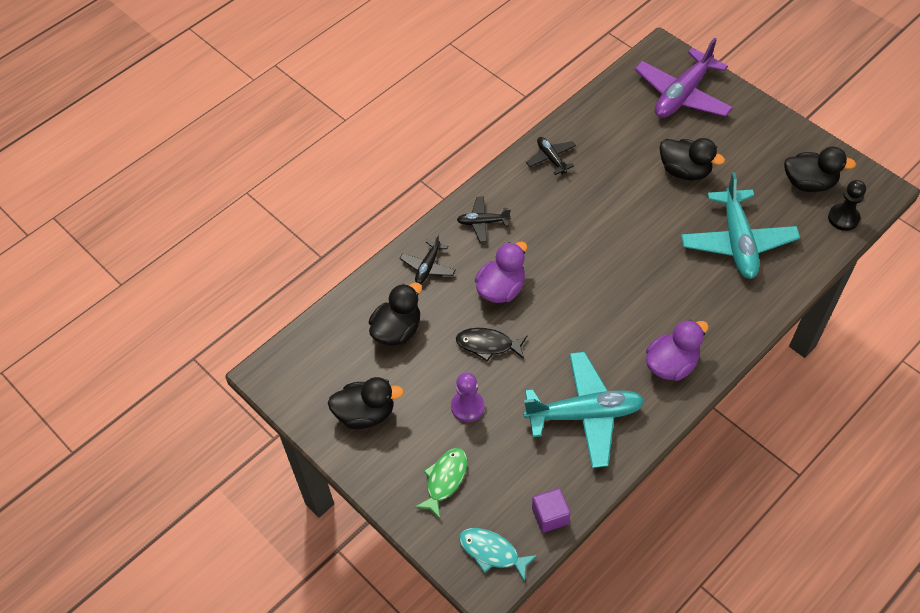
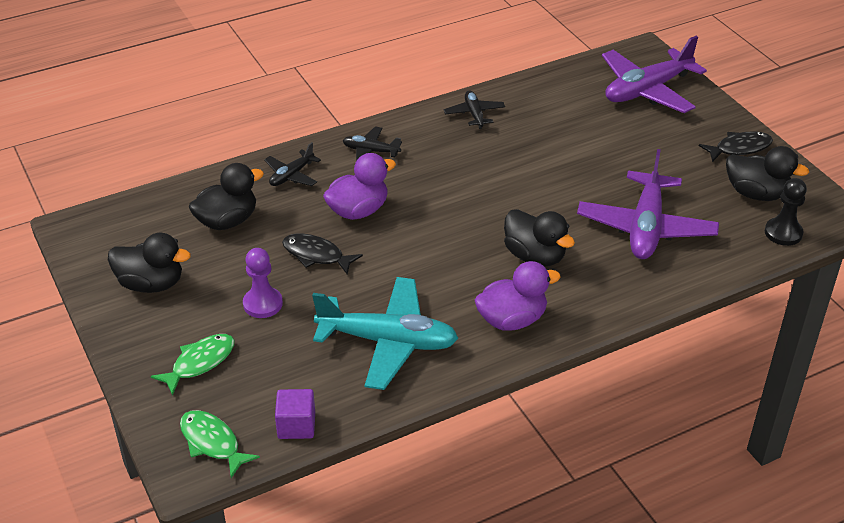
camera: 15 degrees right, 15 degrees down
turquoise fish [459,528,537,582] -> green fish [180,410,260,478]
black duck [659,138,725,181] -> black duck moved to [504,209,575,267]
turquoise plane [681,172,800,279] -> purple plane [577,149,719,259]
none -> black fish [699,131,773,162]

